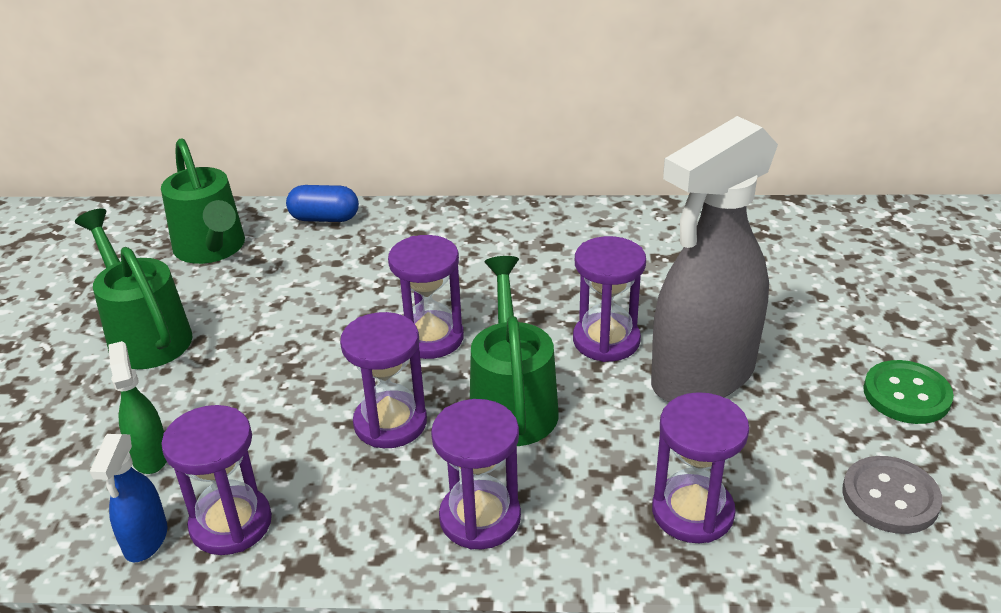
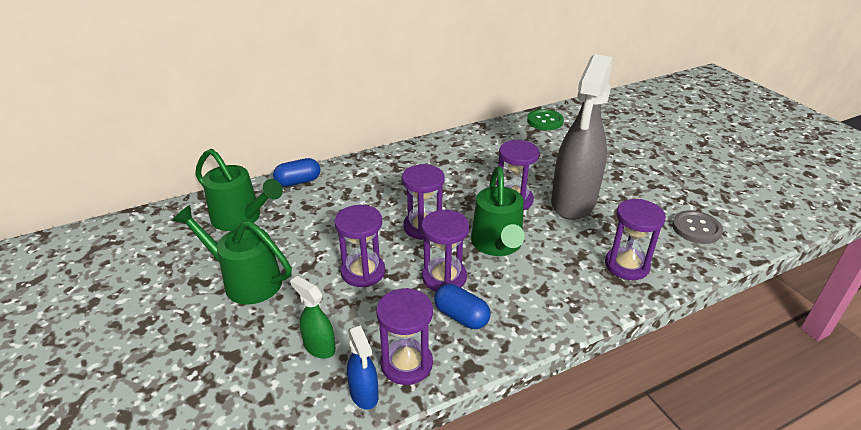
camera: 30 degrees left, 0 degrees up
purple hourglass [431,399,521,549] -> purple hourglass moved to [335,205,385,287]
green watering can [470,256,559,446] -> green watering can turned 150 degrees counterclockwise [471,167,525,256]
green button [863,360,954,424] -> green button moved to [527,109,564,130]
none -> blue capsule [434,284,491,329]

